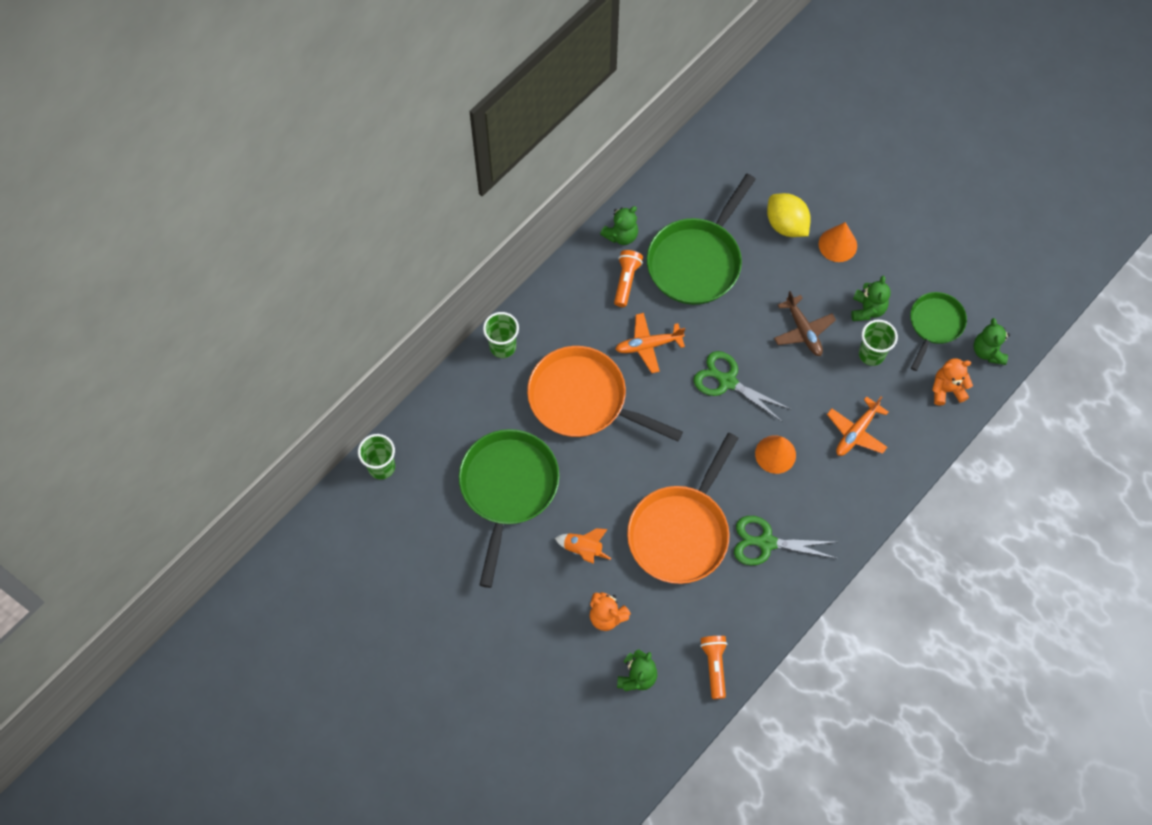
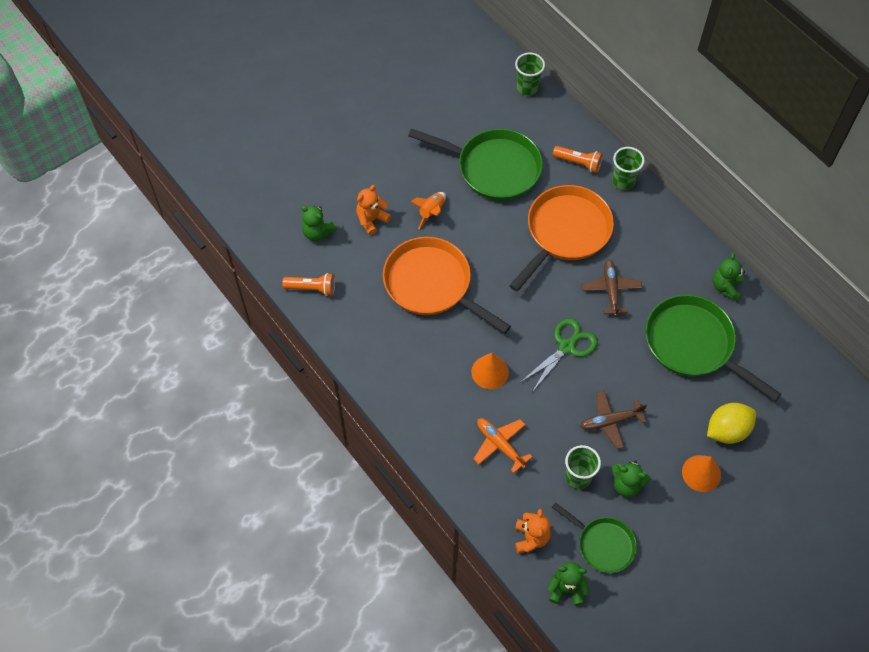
camera: 100 degrees right, 5 degrees down
green teddy bear [600,206,638,245] -> green teddy bear turned 45 degrees clockwise [713,252,745,301]
orange flashlight [614,250,643,307] -> orange flashlight moved to [552,146,603,173]
orange plane [615,313,685,373] -> brown plane [582,260,642,317]
green scissors [734,516,838,565] -> none

